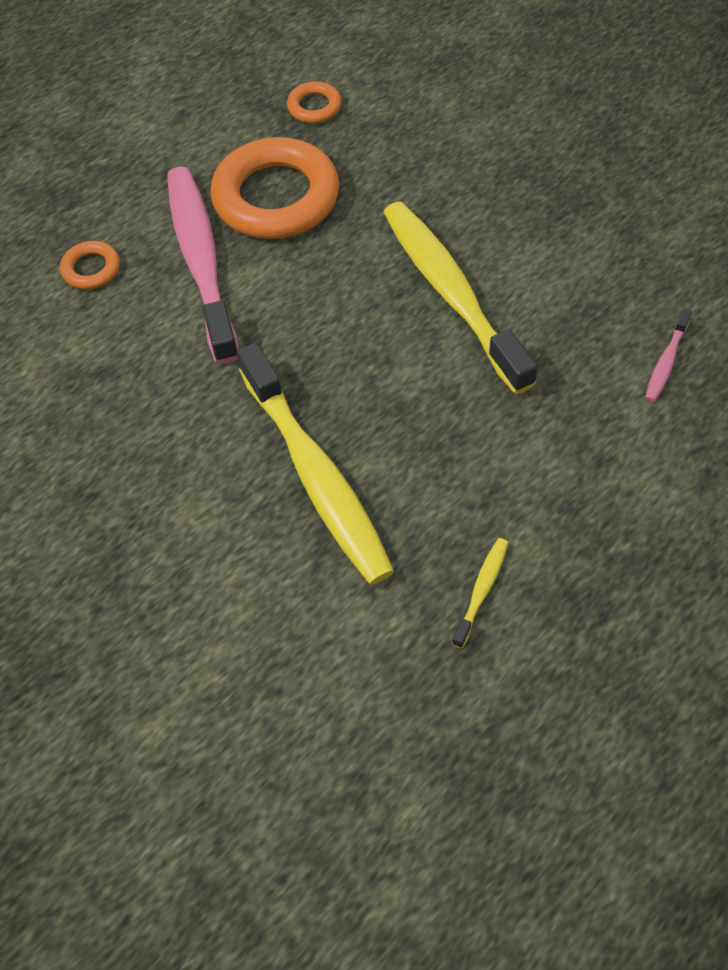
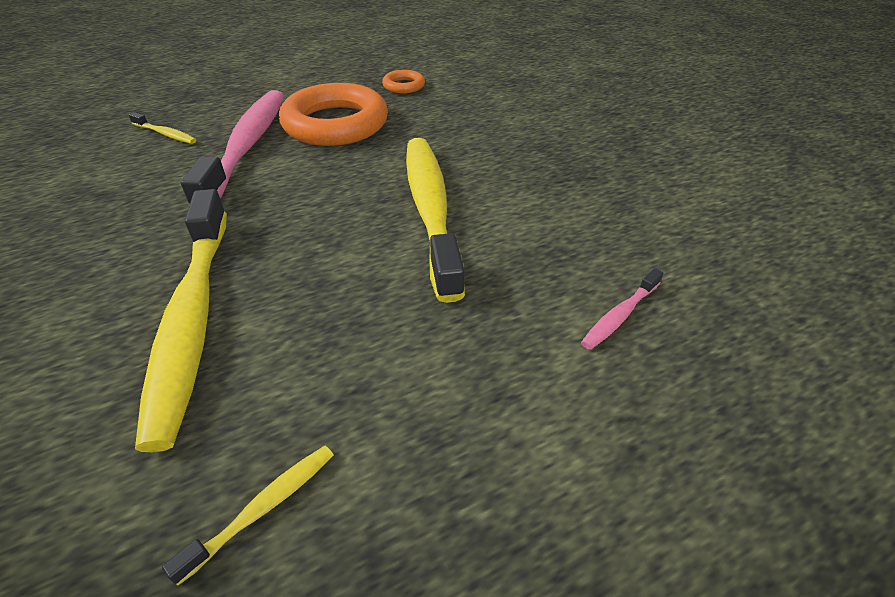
camera: 15 degrees right, 15 degrees down
orange ring [60,241,120,289] -> yellow toothbrush [129,112,197,144]

